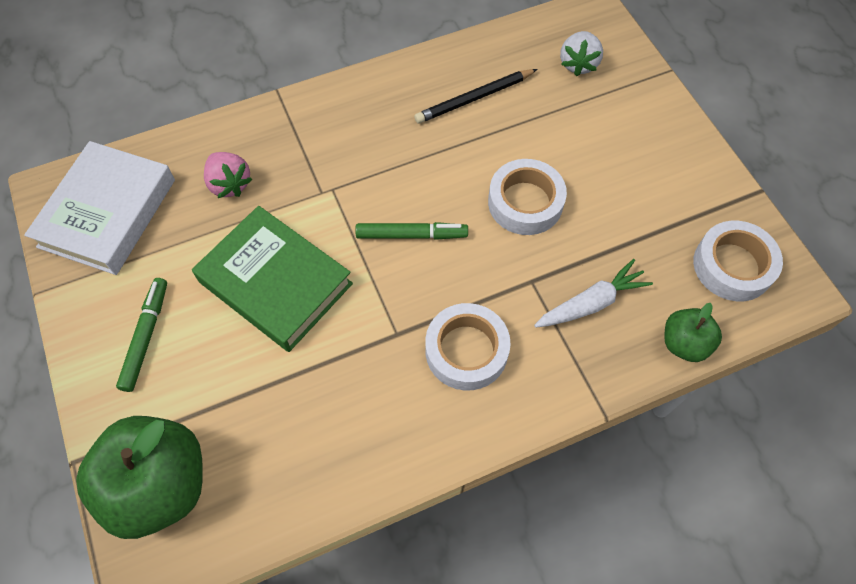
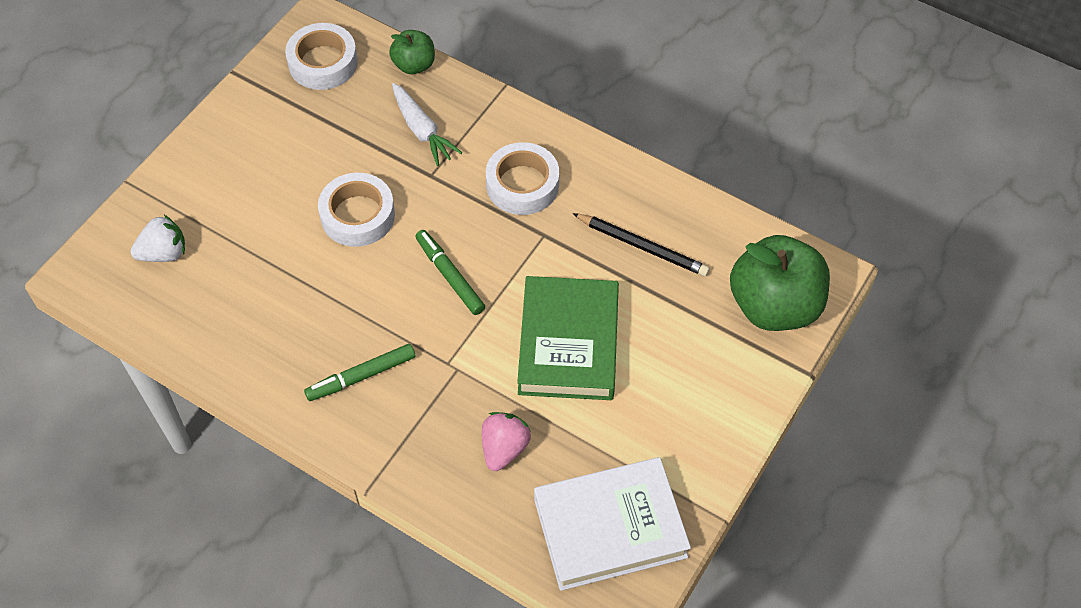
camera: 125 degrees left, 5 degrees down
green marker [116,278,167,392] -> green marker moved to [304,344,415,401]
black pencil [414,69,537,123] -> black pencil moved to [572,213,710,276]
white carrot [534,259,653,327] -> white carrot turned 150 degrees counterclockwise [392,83,463,166]

